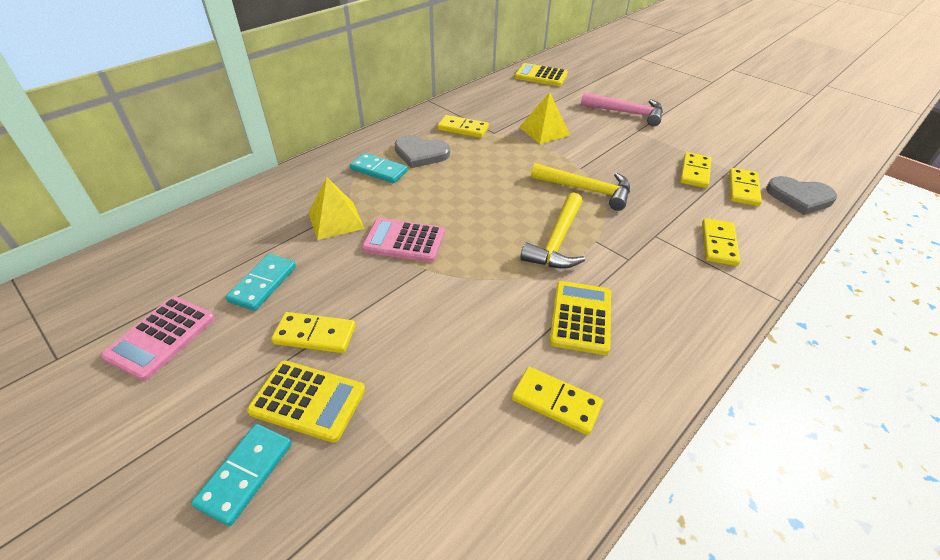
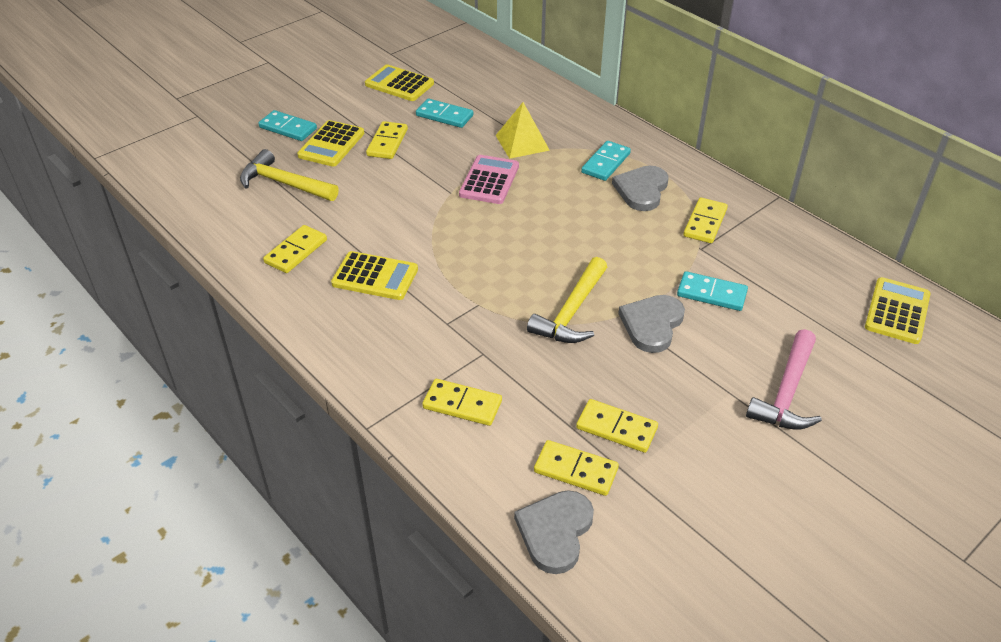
camera: 95 degrees right, 0 degrees up
pink calculator [101,296,215,381] -> yellow calculator [365,64,434,101]
yellow pyramid [519,92,570,144] -> turquoise domino [677,271,748,311]
yellow hammer [520,192,585,269] -> yellow hammer moved to [240,149,339,201]
none -> grey heart [618,295,685,353]

